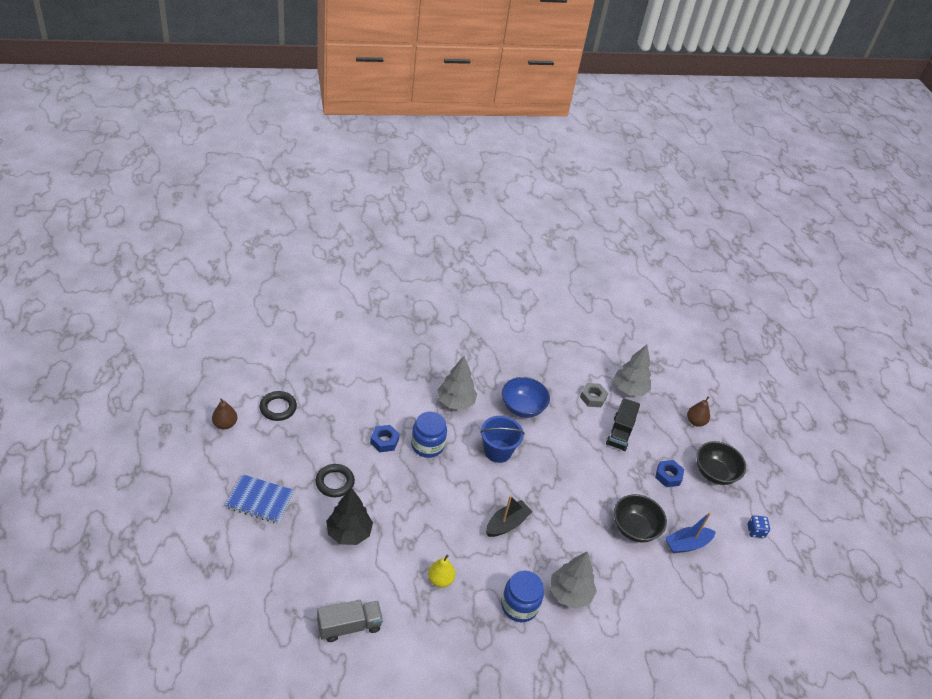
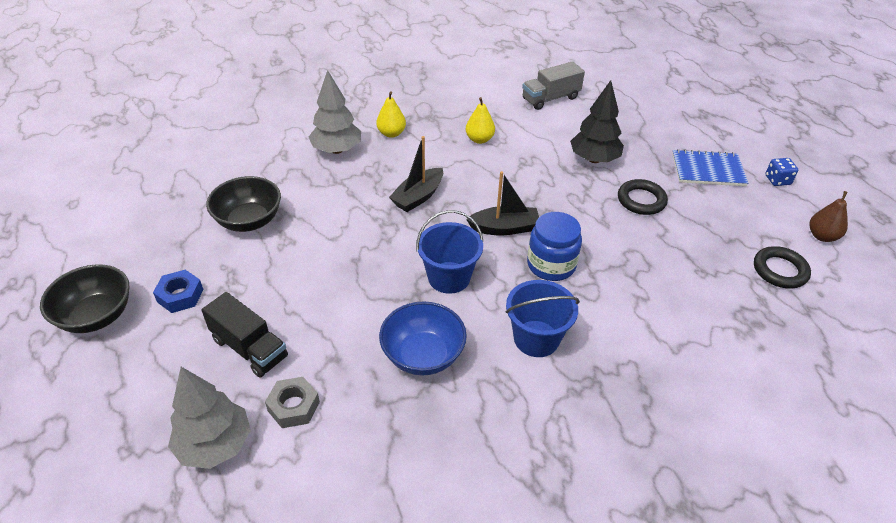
camera: 175 degrees right, 0 degrees up
blue nut [370,425,400,452] -> none
grey tree [437,356,477,410] -> blue bucket [506,280,580,357]
blue jar [501,570,544,622] -> yellow pear [376,92,406,138]
black truck [606,398,640,451] -> black truck turned 120 degrees clockwise [201,292,288,378]
blue boat [665,512,716,553] -> none
brown pear [687,396,710,427] -> none
blue dice [747,515,770,538] -> blue dice moved to [765,158,798,186]
none -> black boat [466,171,539,235]

